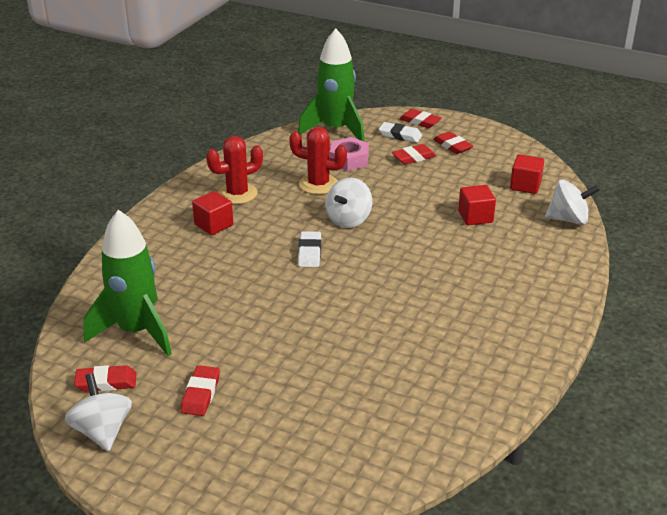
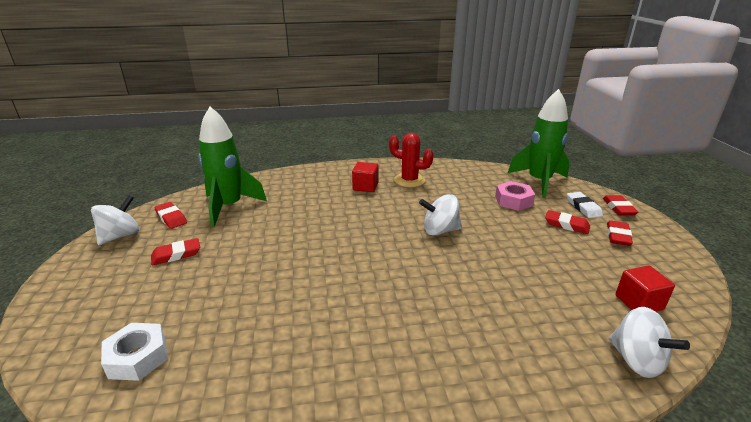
camera: 55 degrees right, 5 degrees down
red cactus [289,127,347,195] -> none
white eraser [298,231,321,267] -> none
red cube [458,185,496,225] -> none
none -> white nut [101,323,168,381]

